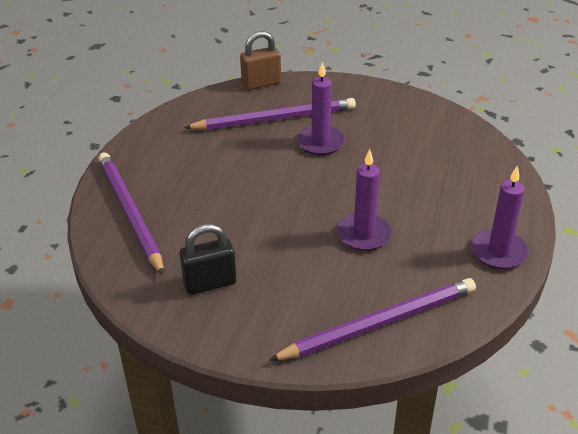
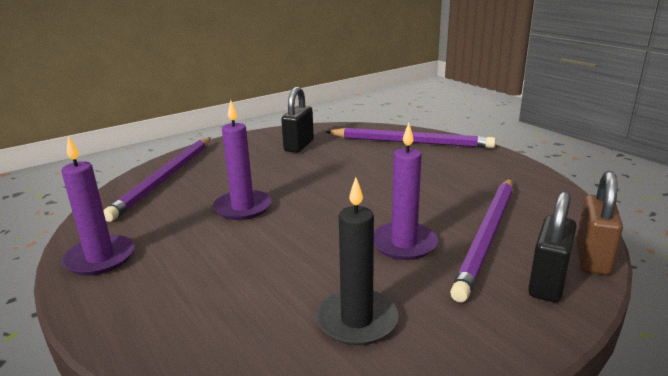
camera: 130 degrees right, 15 degrees down
none -> black candle [316,177,399,346]
none -> black padlock [528,191,576,302]

